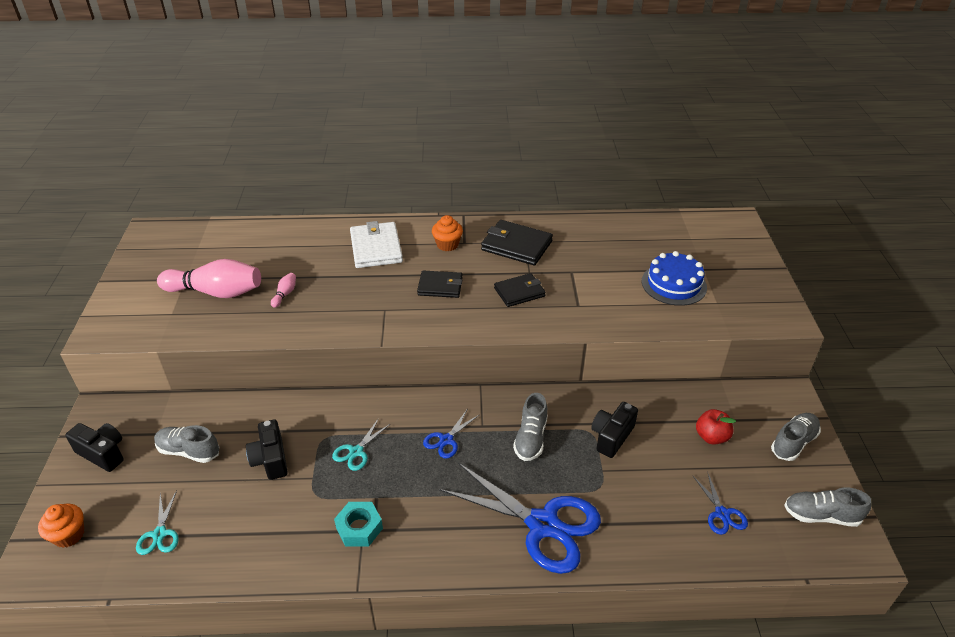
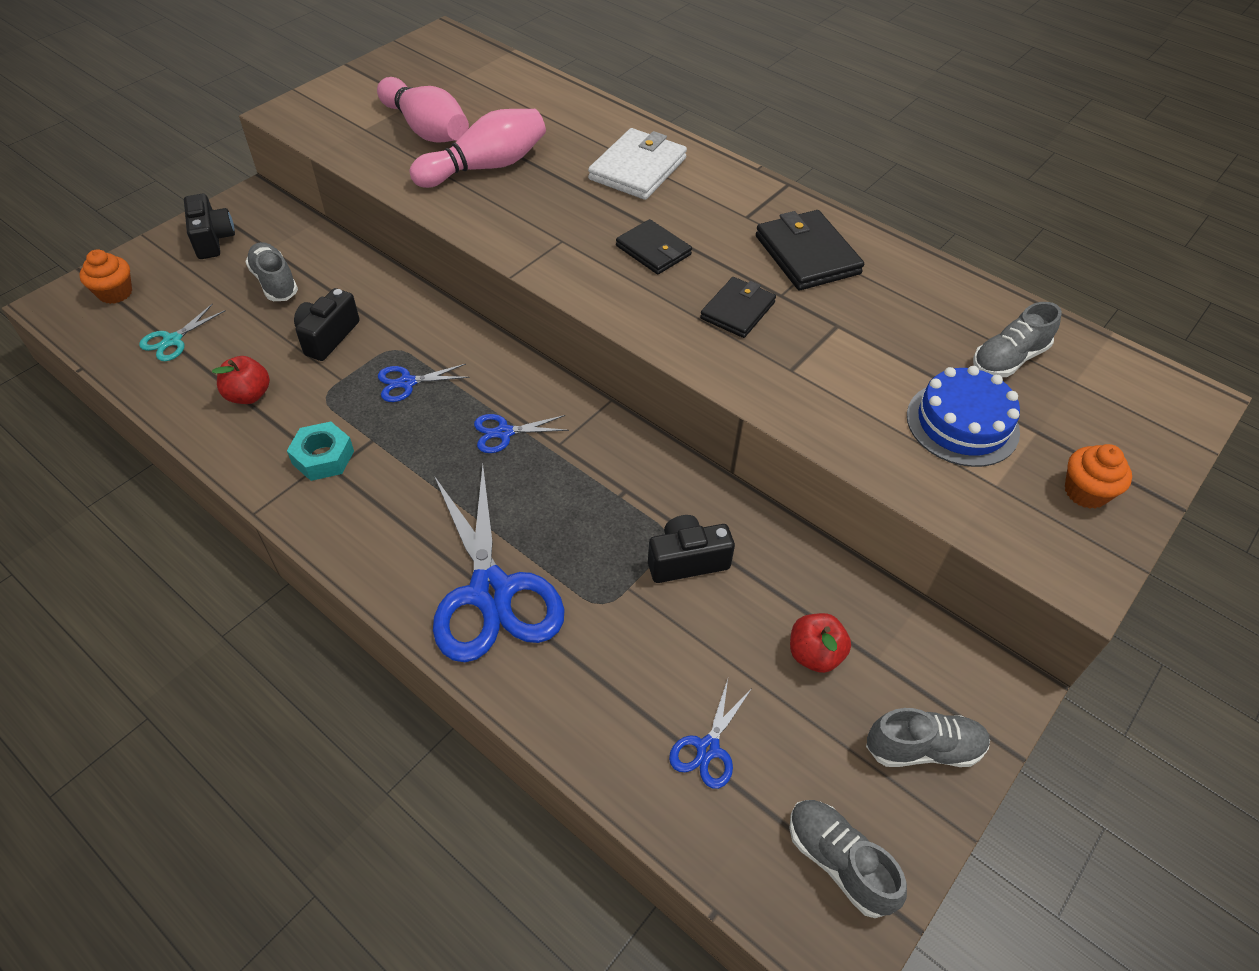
camera: 40 degrees right, 10 degrees up
pink bowling pin [271,273,296,308] -> pink bowling pin [410,109,546,188], size x2.44
turquoise scissors [332,418,390,471] -> blue scissors [378,364,470,402]
orange cupcake [432,215,463,251] -> orange cupcake moved to [1065,444,1132,509]
black wallet [494,273,546,307] -> black wallet turned 75 degrees counterclockwise [700,277,776,338]
grey shoe [513,393,548,461] -> grey shoe moved to [973,302,1062,377]
none -> red apple [212,356,270,404]

